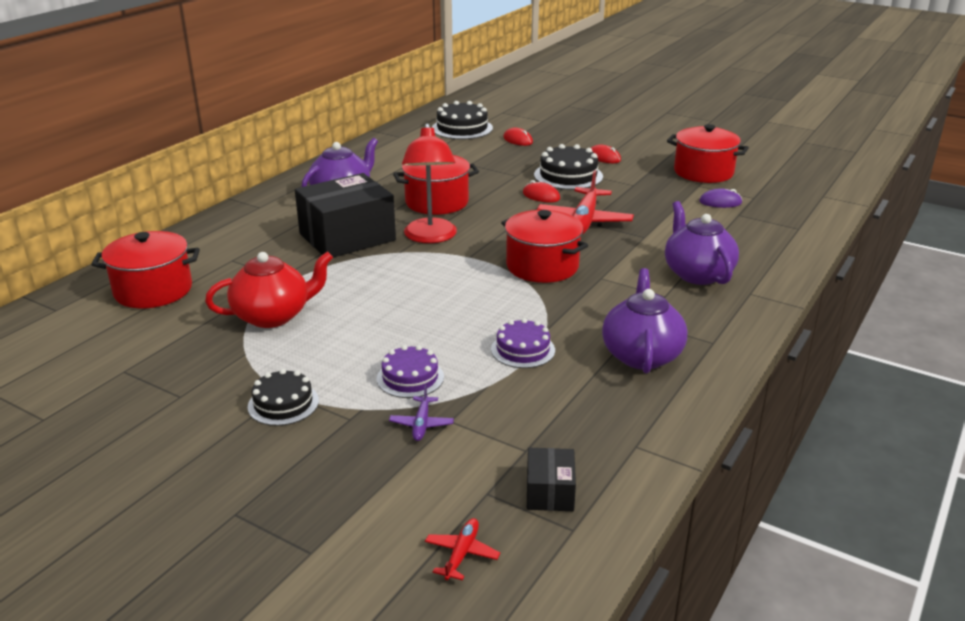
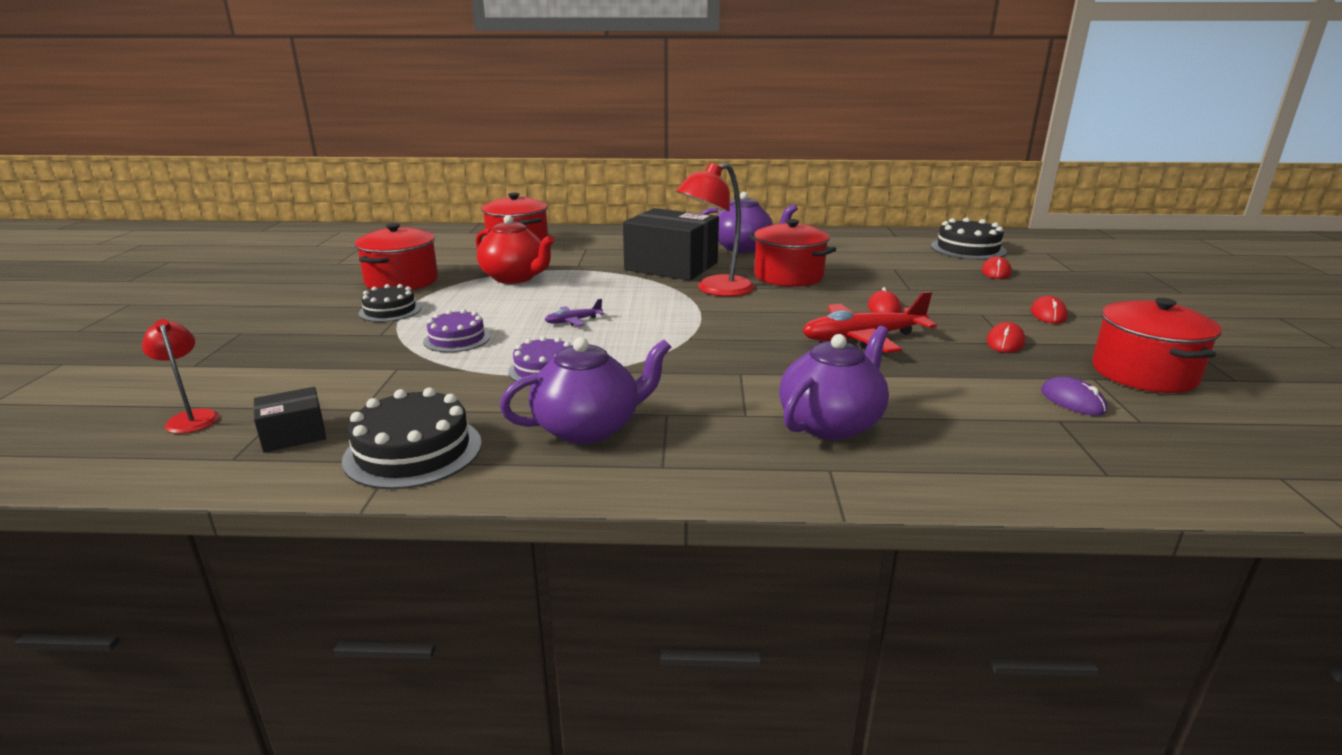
camera: 60 degrees right, 5 degrees down
purple plane [389,385,454,441] -> purple plane moved to [545,299,604,326]
red plane [425,518,500,580] -> red lamp [142,319,219,434]
red pot [501,210,588,283] -> red pot moved to [355,223,438,290]
black cake [534,144,603,190] -> black cake moved to [342,388,482,489]
none -> red mouse [987,322,1025,353]

